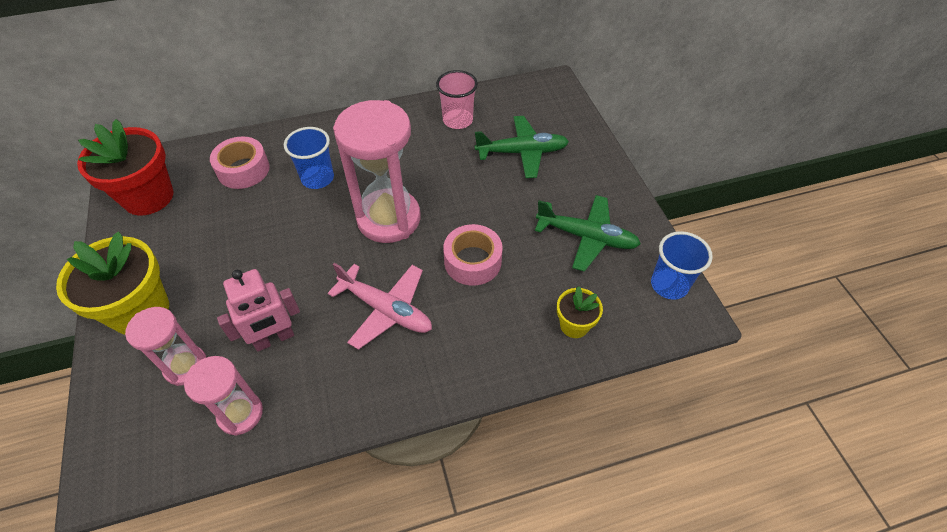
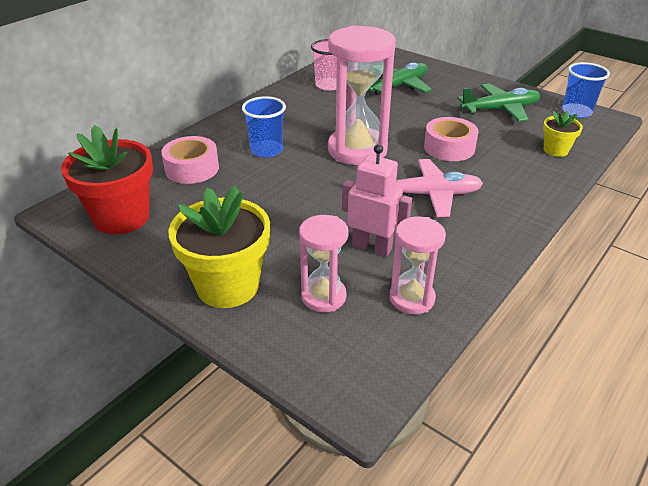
camera: 35 degrees left, 15 degrees down
pink robot [217,269,300,352] -> pink robot turned 90 degrees counterclockwise [342,144,412,256]

